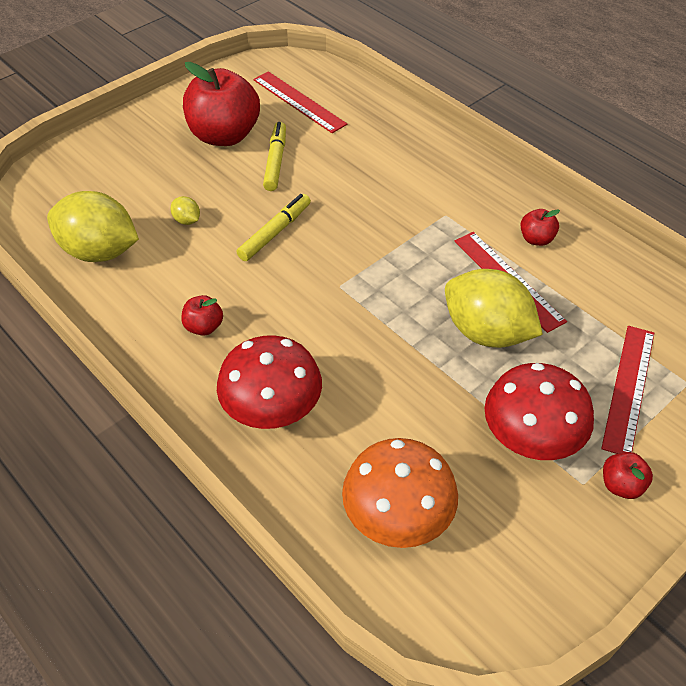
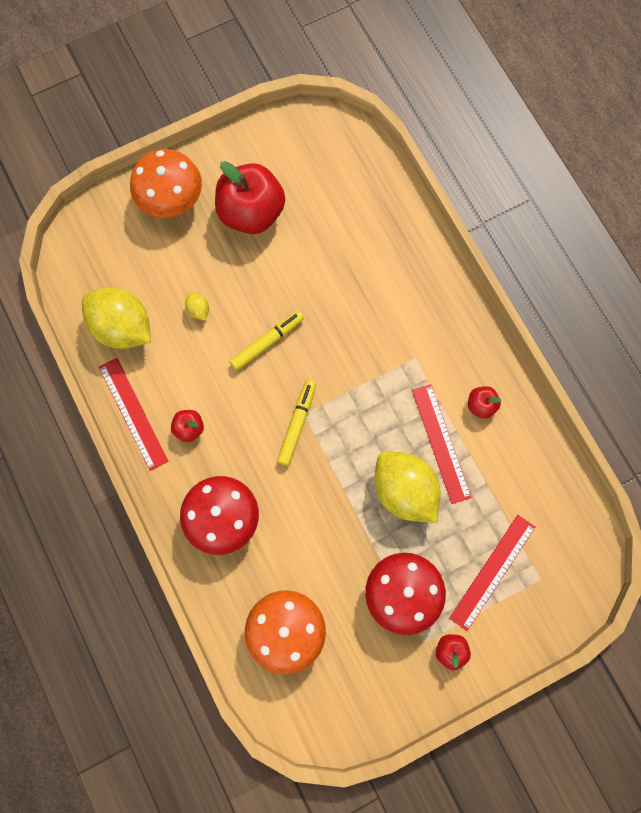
camera: 15 degrees right, 25 degrees up
red ruler [253,71,347,133] -> red ruler moved to [99,358,168,471]
yellow marker [263,122,286,191] -> yellow marker moved to [277,380,316,466]
none -> orange mushroom [130,149,202,218]

